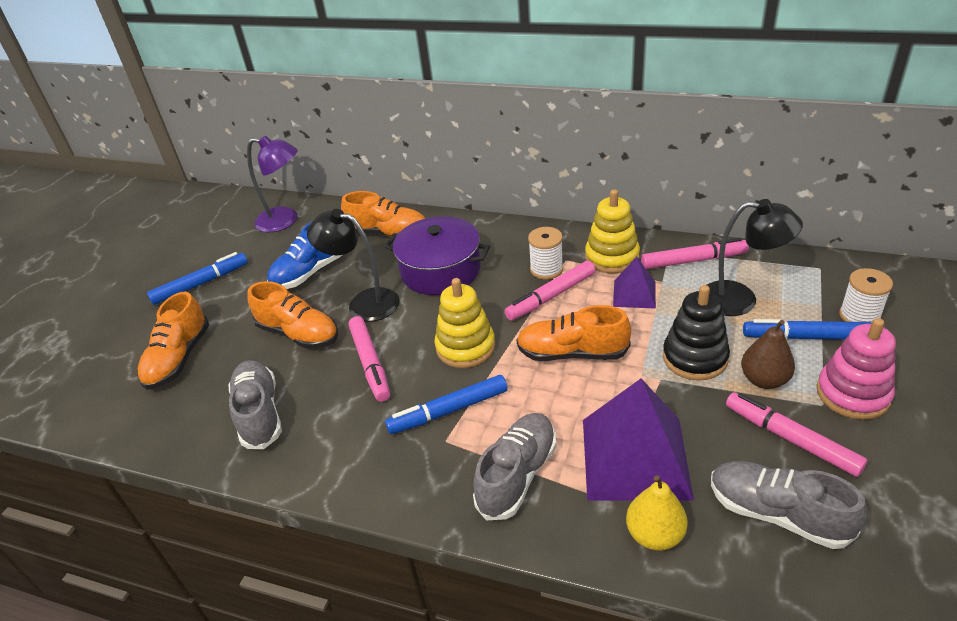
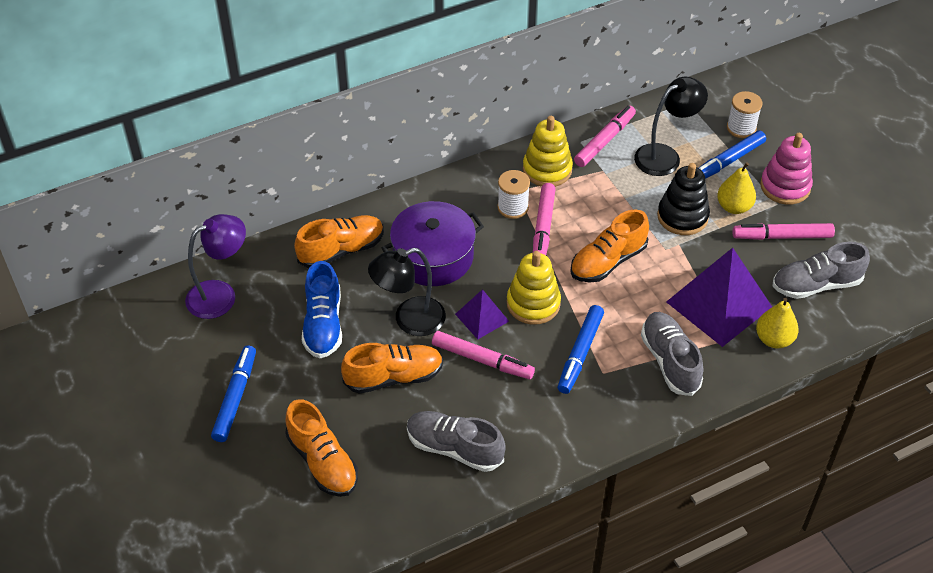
camera: 50 degrees left, 10 degrees up
purple pyramid [613,256,656,309] -> purple pyramid moved to [455,289,509,339]
brown pear [741,320,795,389] -> yellow pear [717,162,756,214]

